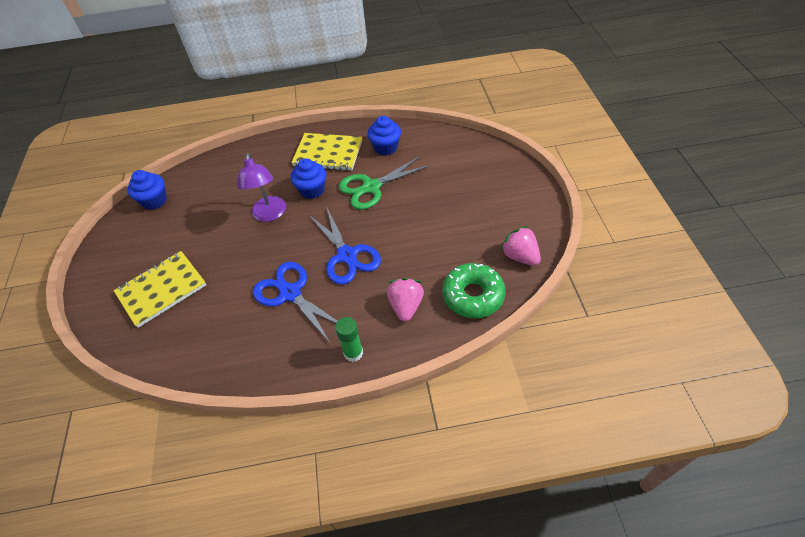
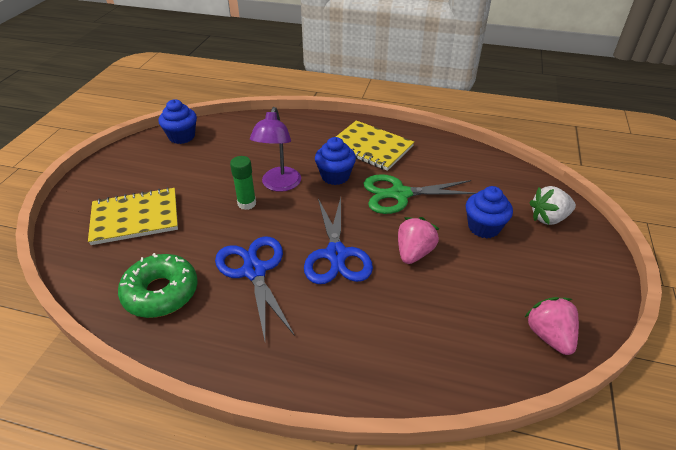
camera: 20 degrees right, 10 degrees down
green glue stick [335,317,363,362] -> green glue stick moved to [230,156,256,210]
blue cupcake [367,116,401,156] -> blue cupcake moved to [466,186,513,238]
pink strawberry [387,278,424,322] -> pink strawberry moved to [398,217,439,264]
green donut [442,263,506,318] -> green donut moved to [118,253,198,318]
none -> white strawberry [529,186,576,225]

